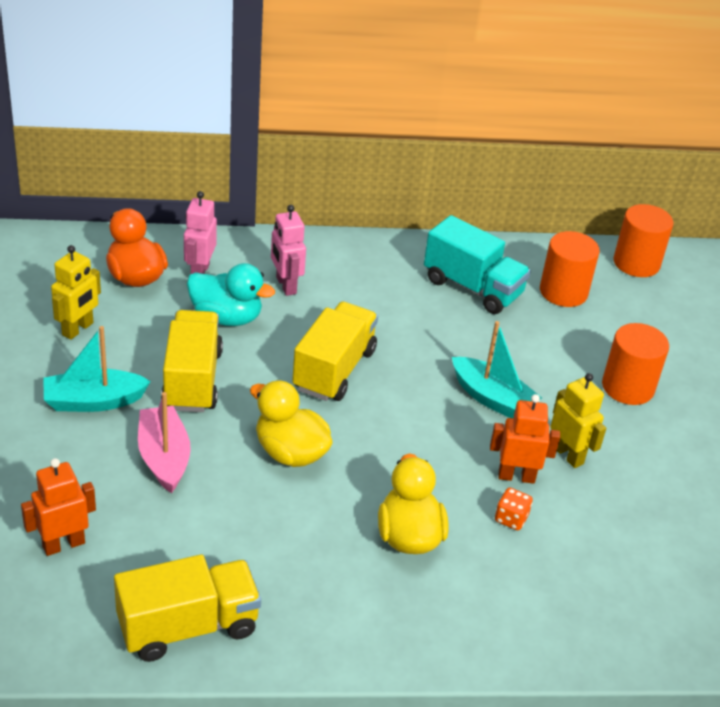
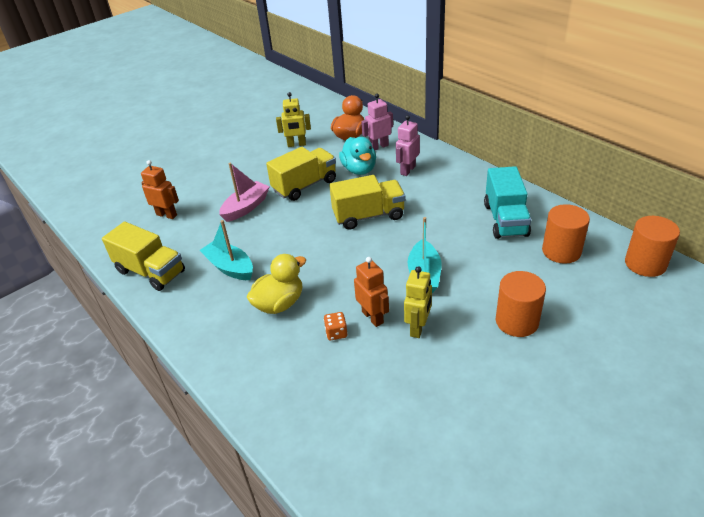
camera: 60 degrees right, 0 degrees up
turquoise boat [43,326,151,412] -> turquoise boat moved to [200,220,253,280]
yellow duck [250,380,332,467] -> none

